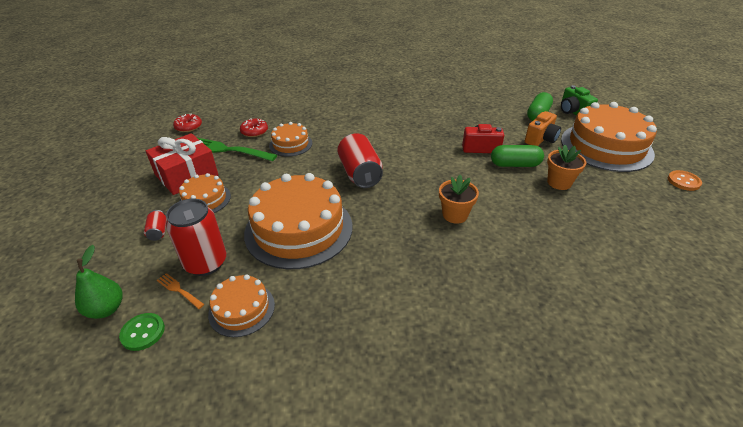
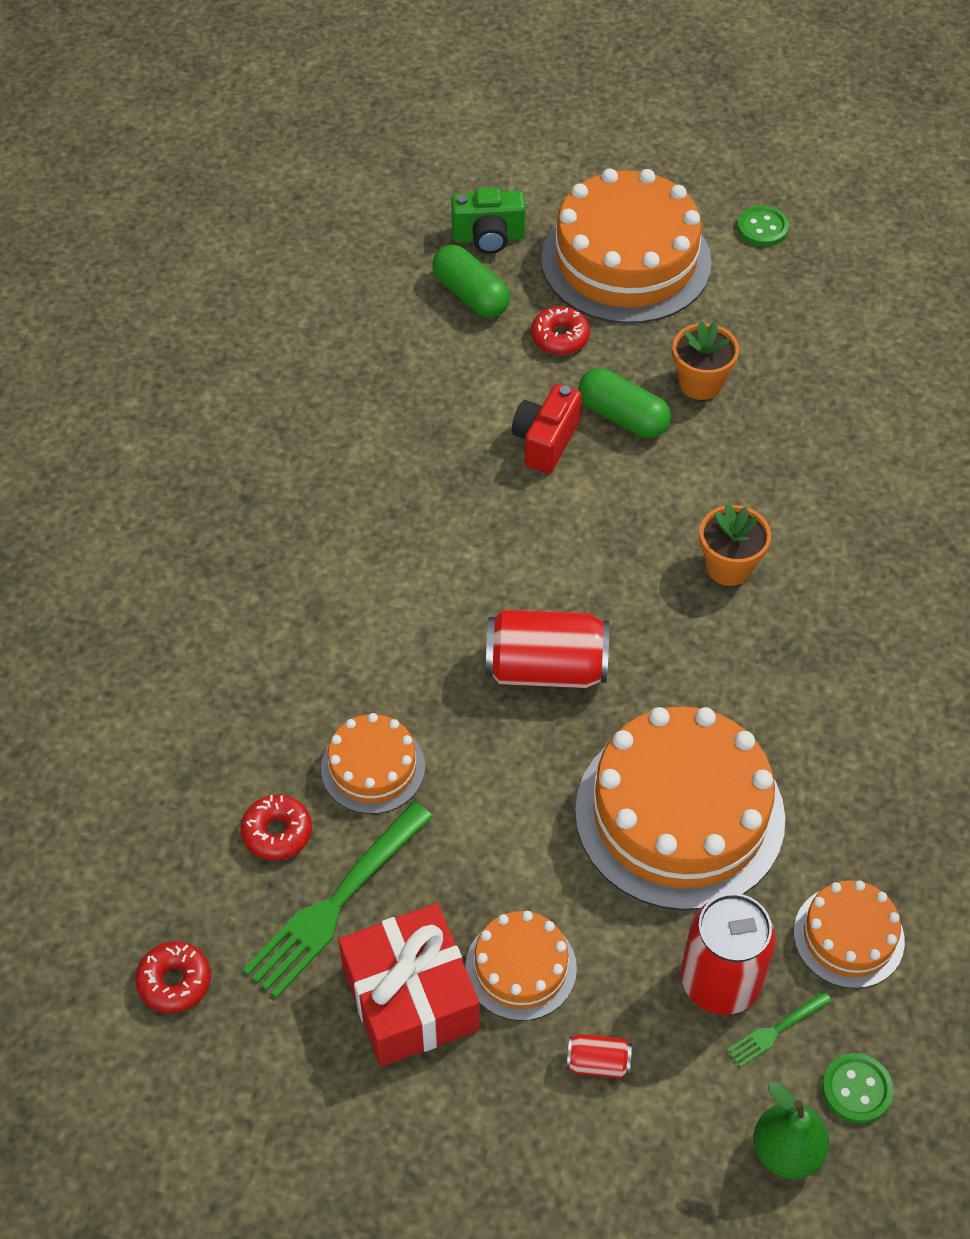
camera: 70 degrees left, 15 degrees up
orange fork [157,273,205,309] -> green fork [727,991,832,1067]
green capsule [491,145,544,167] -> green capsule turned 75 degrees counterclockwise [578,368,671,438]
orange camera [525,111,561,146] -> red donut [531,306,590,355]
orange button [668,170,702,191] -> green button [737,206,789,247]

